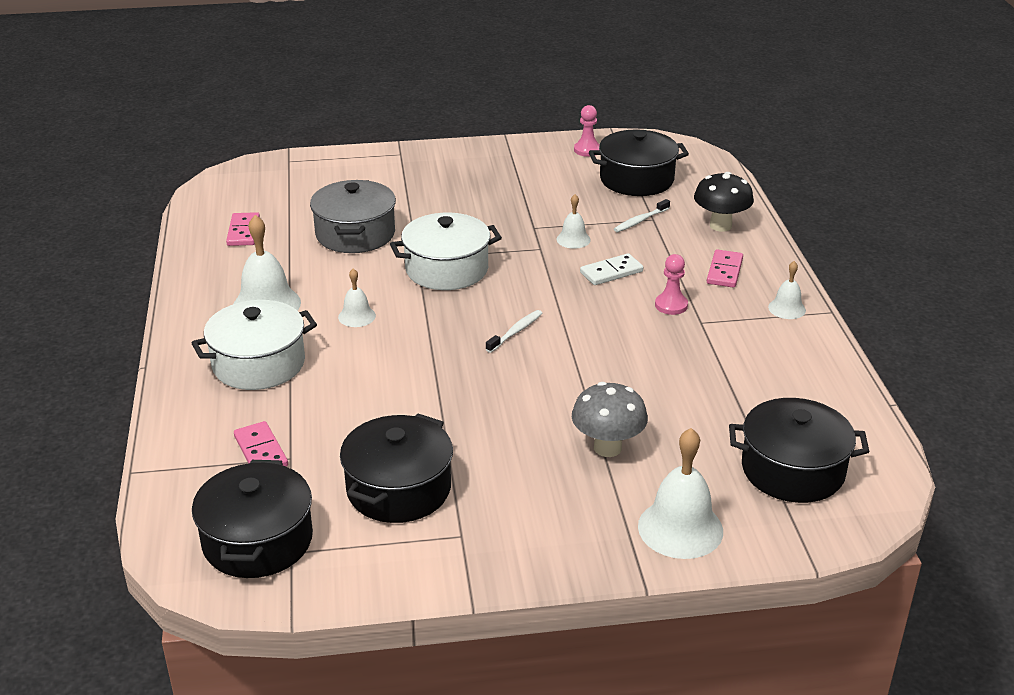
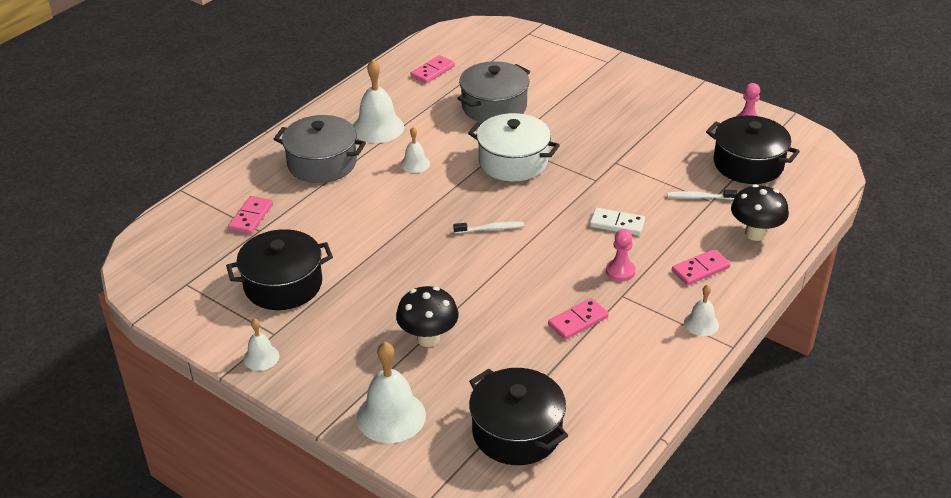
camera: 45 degrees right, 5 degrees up
white pot [191,300,317,390] -> grey pot [274,115,366,183]
black pot [192,460,313,578] -> none
white bell [556,194,591,249] -> white bell moved to [244,318,279,371]
grey mushroom [572,382,648,457] -> black mushroom [396,286,459,347]
none -> pink domino [548,298,609,340]

